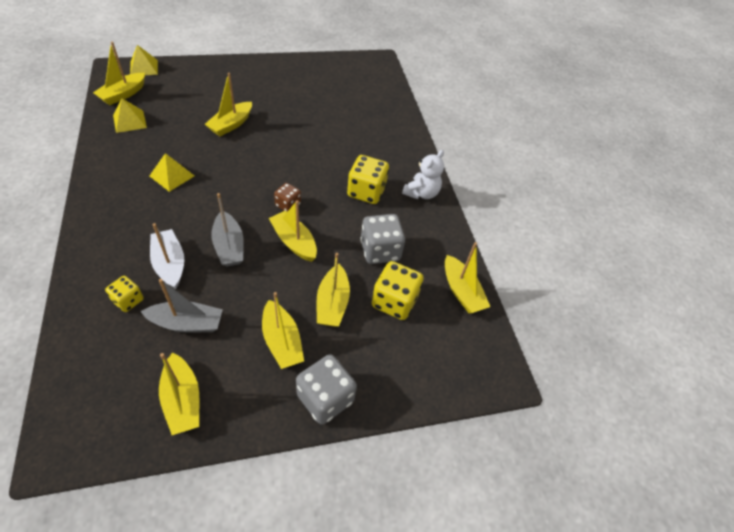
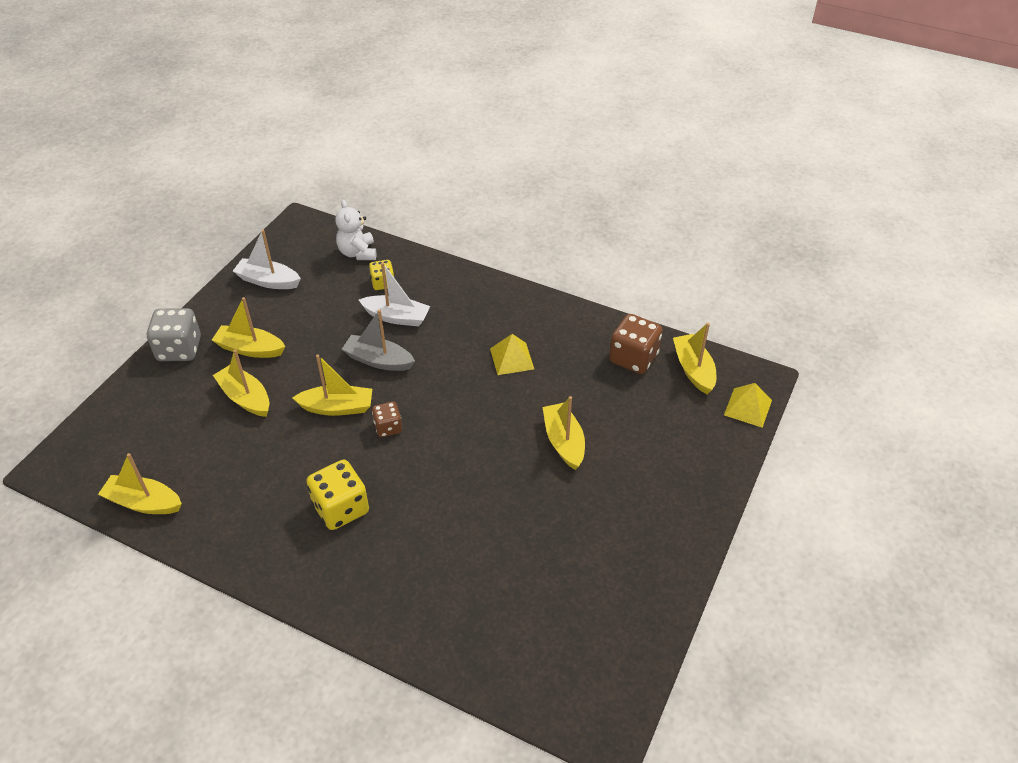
camera: 135 degrees right, 5 degrees down
yellow pyramid [113,98,147,133] -> brown dice [609,314,663,374]
grey boat [140,279,223,333] -> none
yellow boat [159,353,199,435] -> white boat [233,229,301,289]
grey dice [360,214,405,264] -> none
yellow dice [372,261,423,320] -> none
white teddy bear [402,150,444,199] -> white teddy bear moved to [336,200,376,260]

